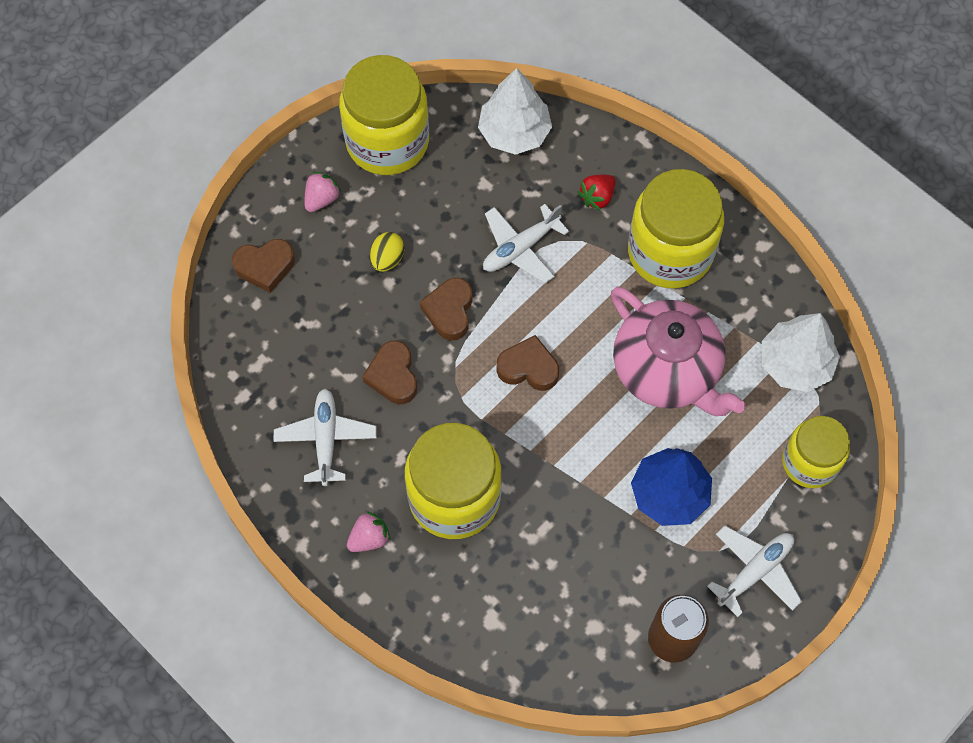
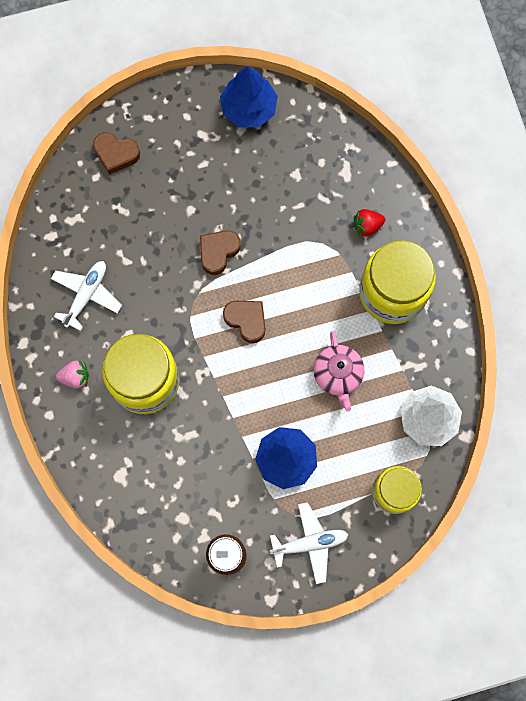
camera: 30 degrees right, 10 degrees up
pink strawberry [305,171,341,212] -> none
yellow jar [339,55,429,175] -> blue tree [220,66,278,127]
brown heart [362,341,417,404] -> none
yellow egg [370,232,405,272] -> none
white tree [478,68,552,155] -> none
white plane [483,204,569,283] -> none
pink teapot [611,287,746,416] -> pink teapot [313,331,364,412], size x0.60

